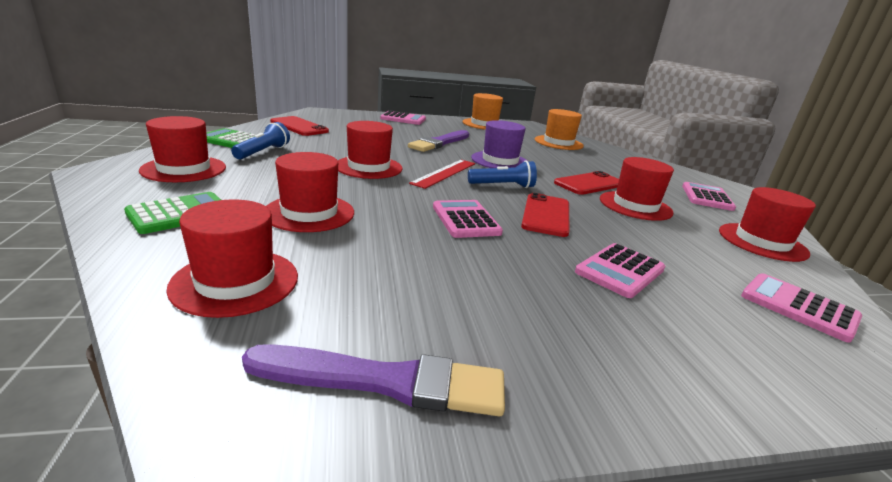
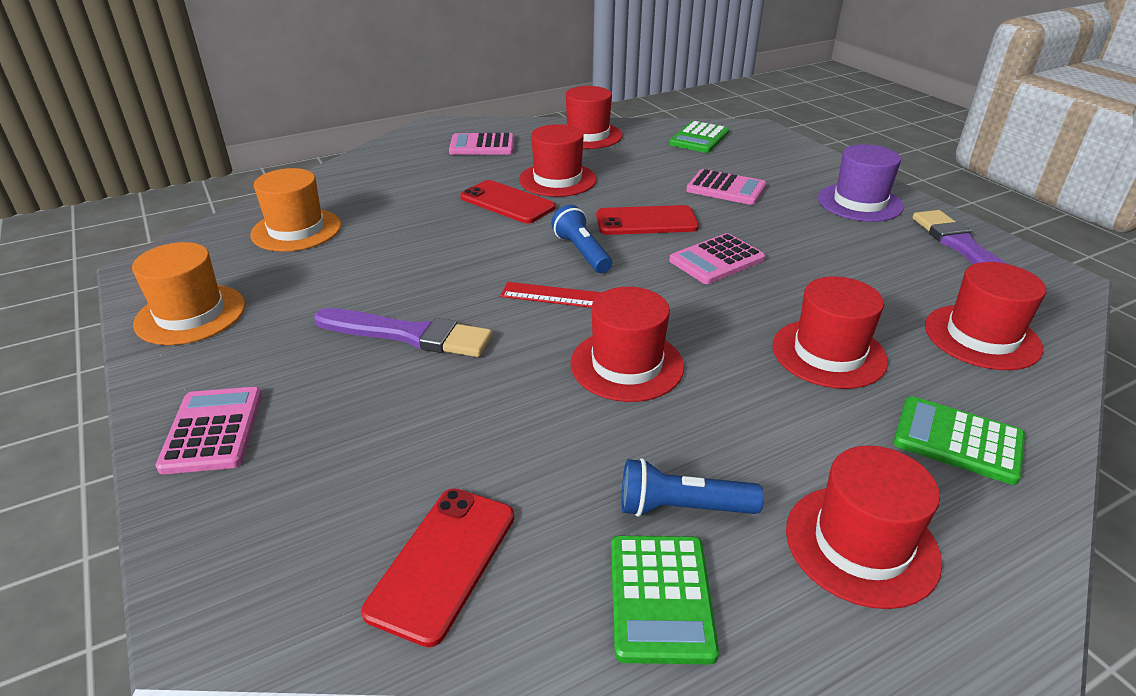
camera: 105 degrees left, 10 degrees up
purple hat [471,120,526,168] -> purple hat moved to [818,144,904,222]
pink calculator [741,273,862,343] -> green calculator [669,121,729,153]

